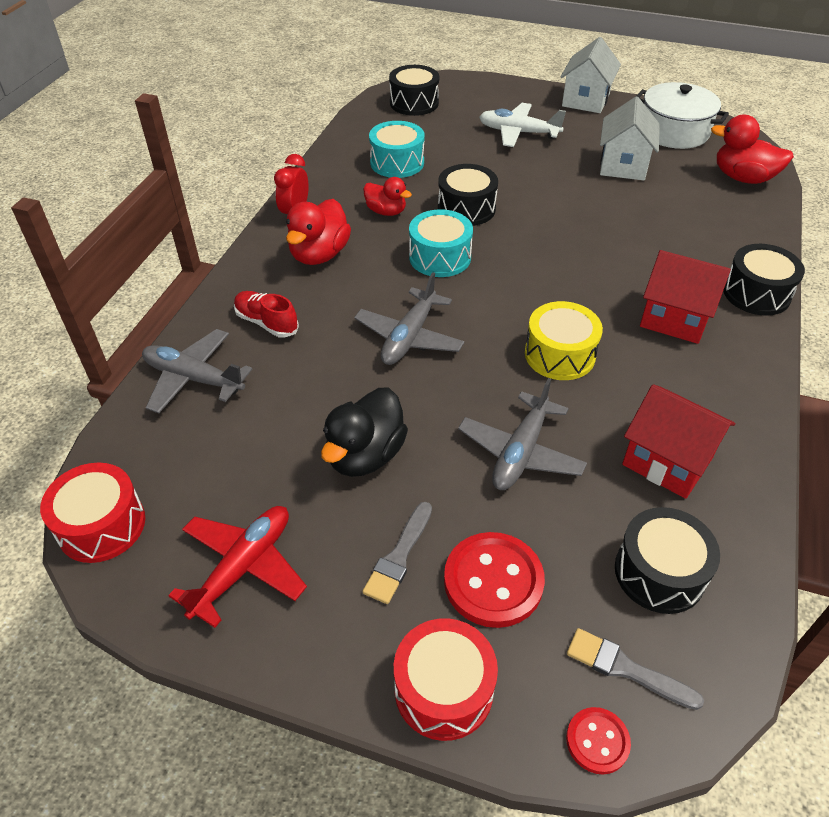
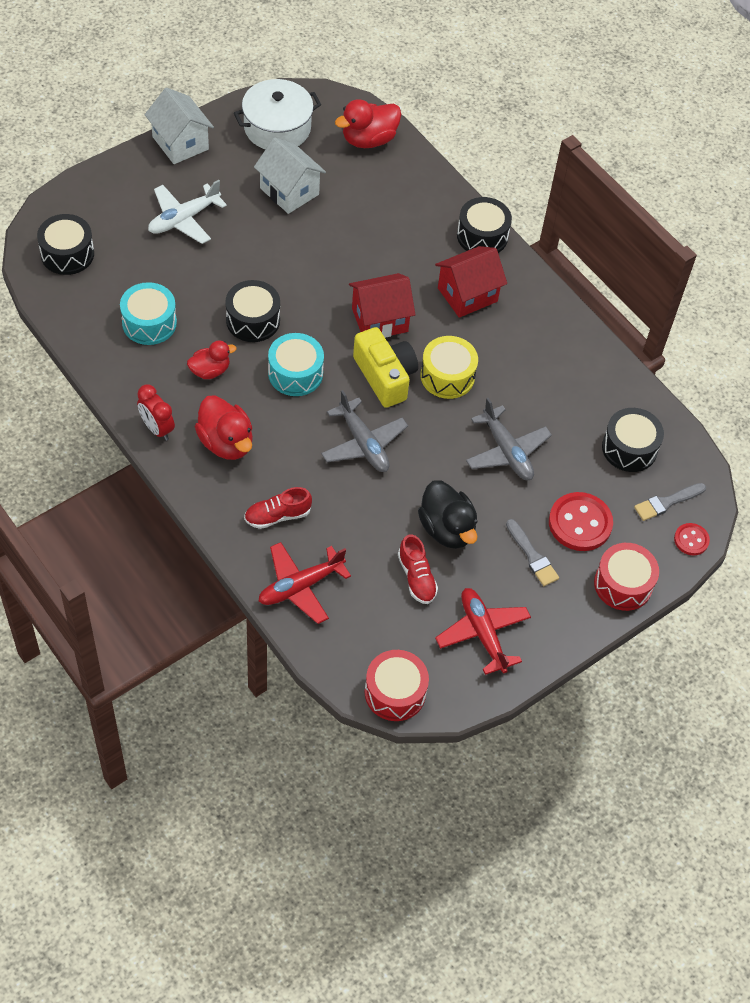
camera: 60 degrees left, 10 degrees up
grey plane [142,329,252,413] -> red plane [258,542,351,624]
red house [622,384,735,499] -> red house moved to [349,273,416,338]
none -> yellow camera [353,327,418,408]
none -> red shoe [398,534,438,604]

